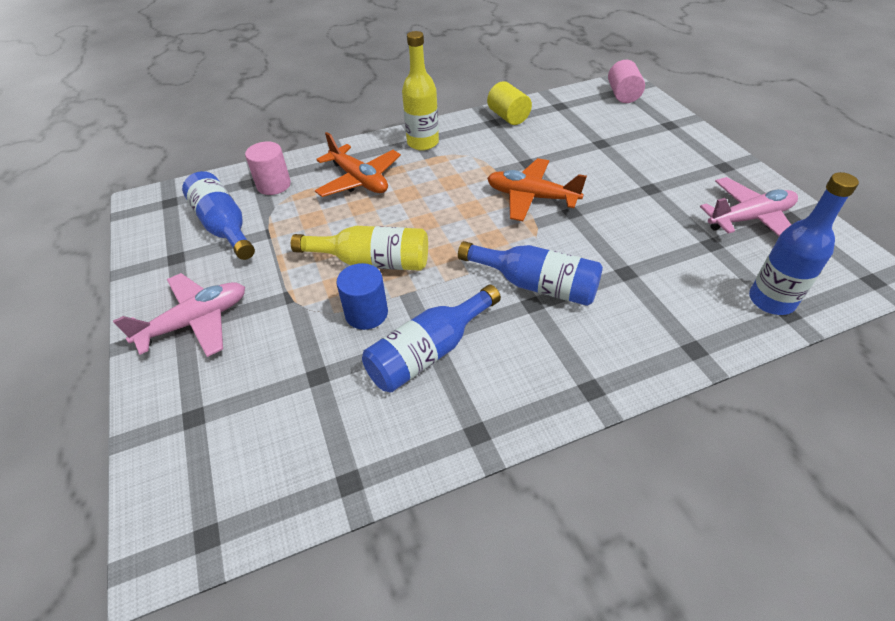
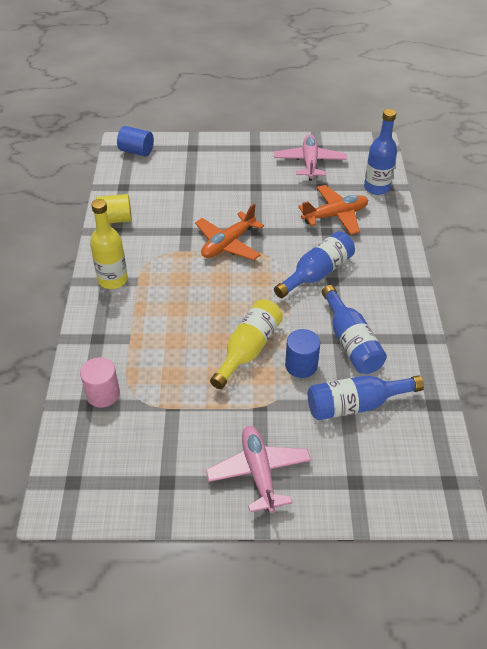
camera: 70 degrees left, 0 degrees up
blue bottle [182,171,255,260] -> blue bottle moved to [308,375,424,420]
orange plane [315,132,401,197] -> orange plane moved to [298,185,368,235]
pink cylinder [608,60,645,103] -> blue cylinder [117,126,154,157]

